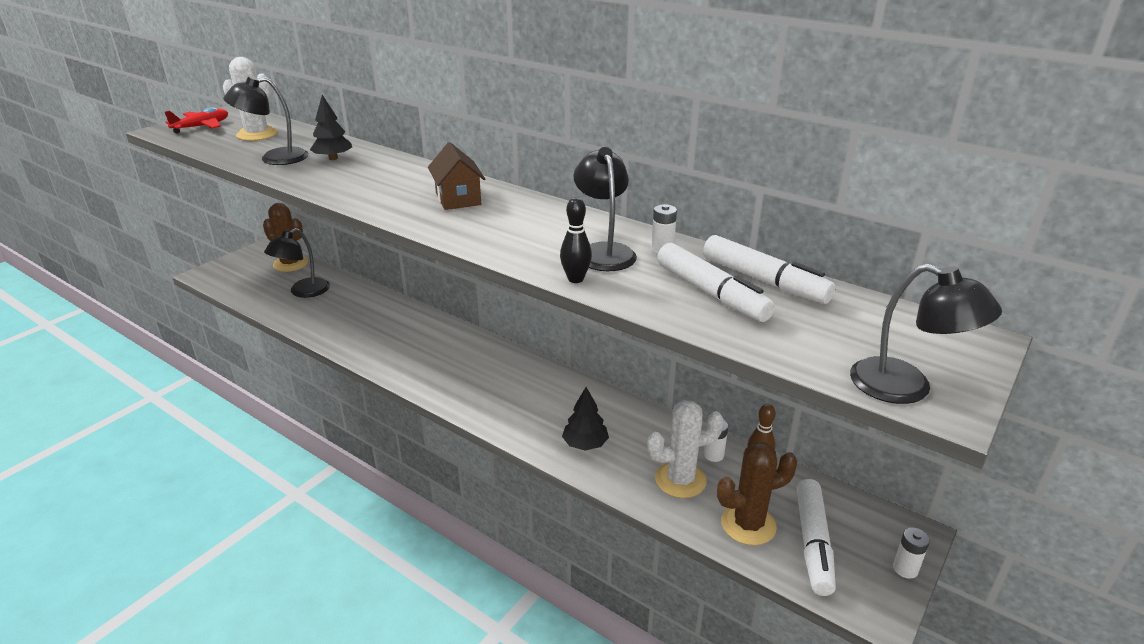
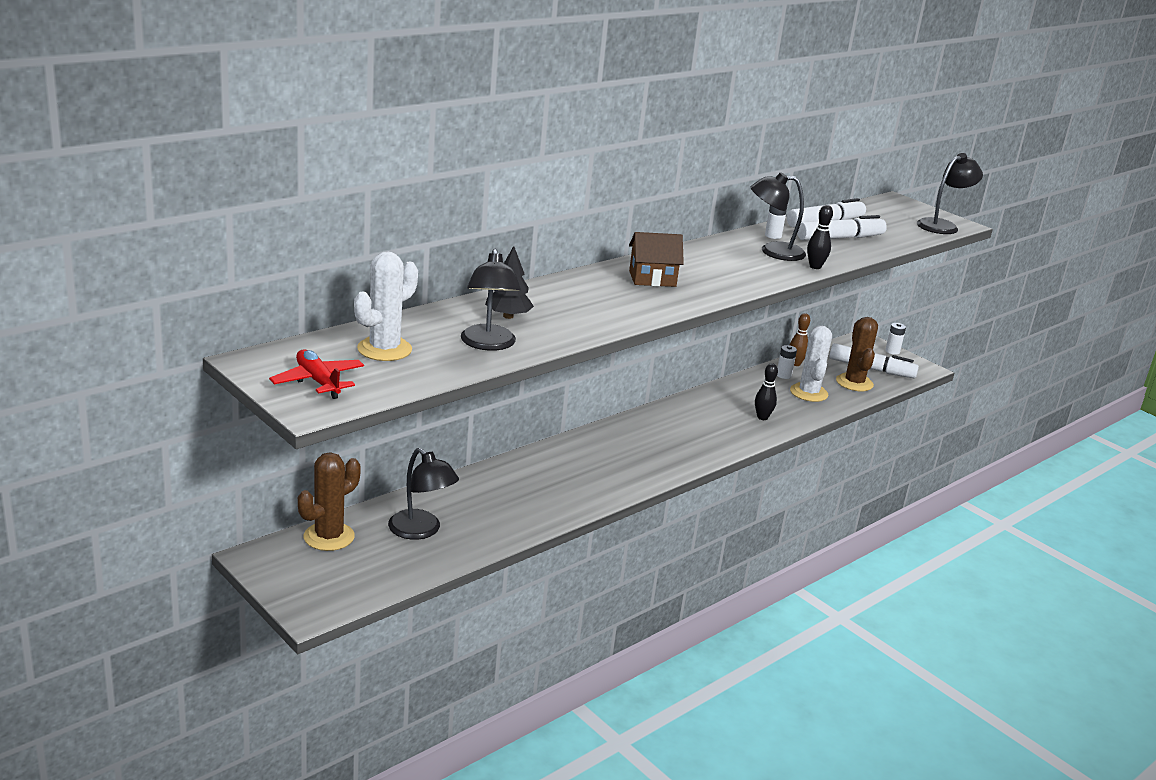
camera: 80 degrees left, 5 degrees down
black tree [562,387,609,450] -> black bowling pin [755,363,778,420]

